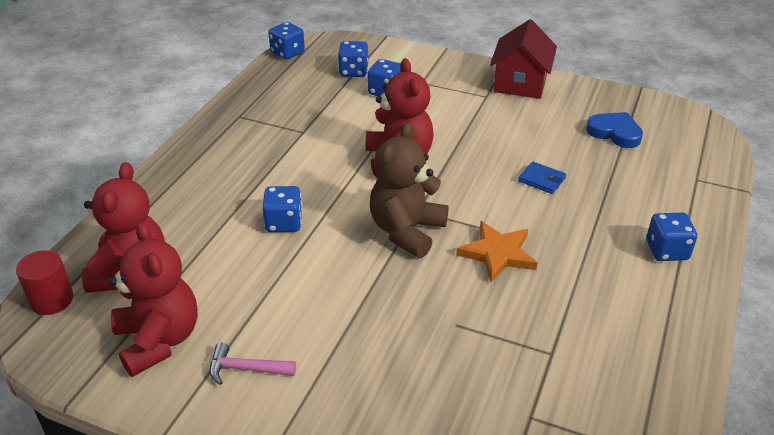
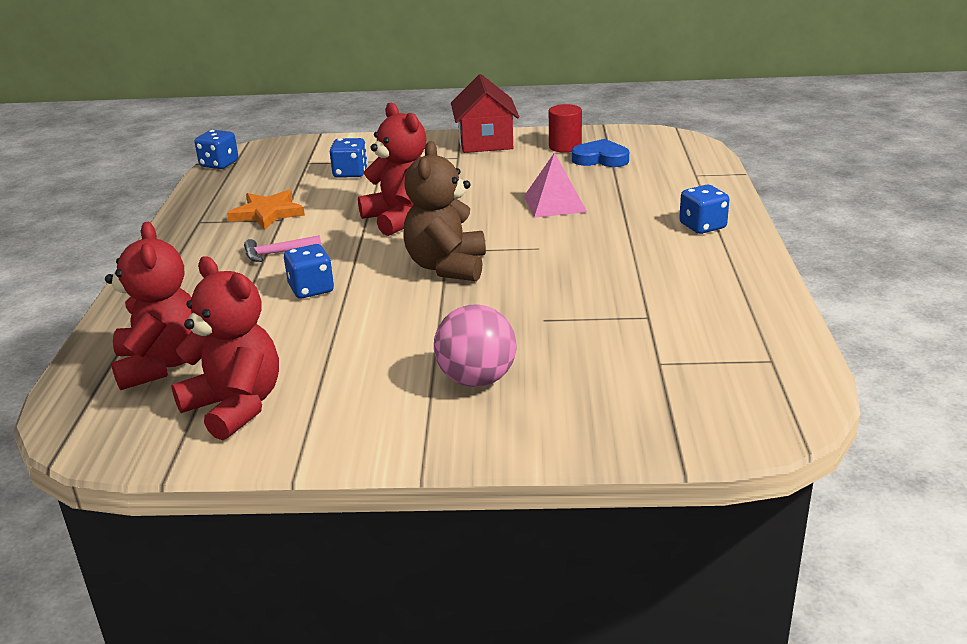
camera: 20 degrees left, 10 degrees down
red cylinder [16,250,74,315] -> red cylinder moved to [549,104,582,153]
pink hammer [209,343,296,385] -> pink hammer moved to [244,235,321,262]
blue dice [338,41,368,77] -> none
orange star [456,221,537,282] -> orange star moved to [227,190,305,230]
blue wallet [518,161,566,194] -> pink pyramid [524,152,587,218]
none -> pink ball [434,304,517,387]

